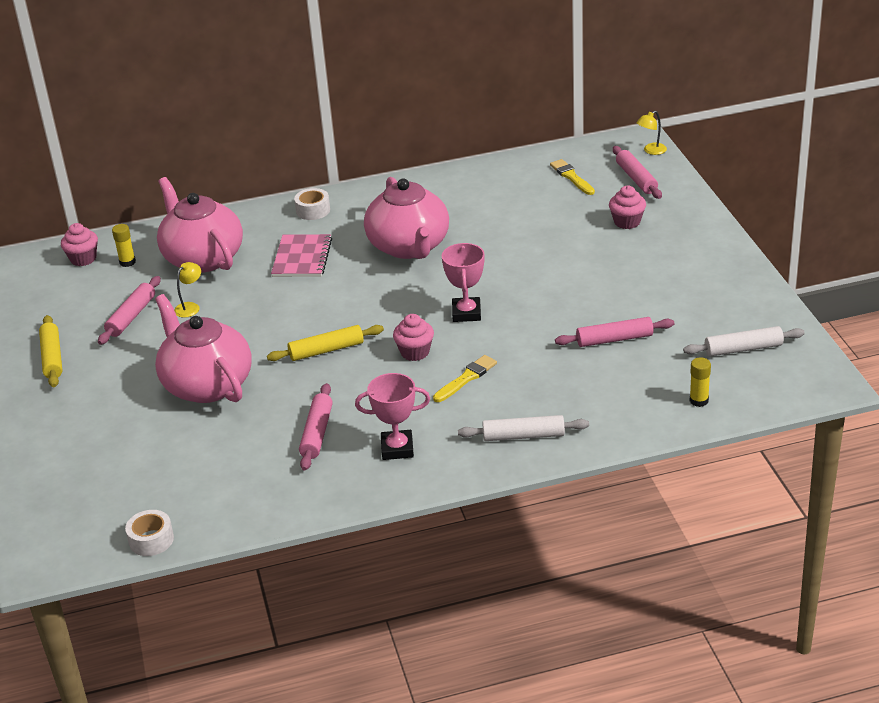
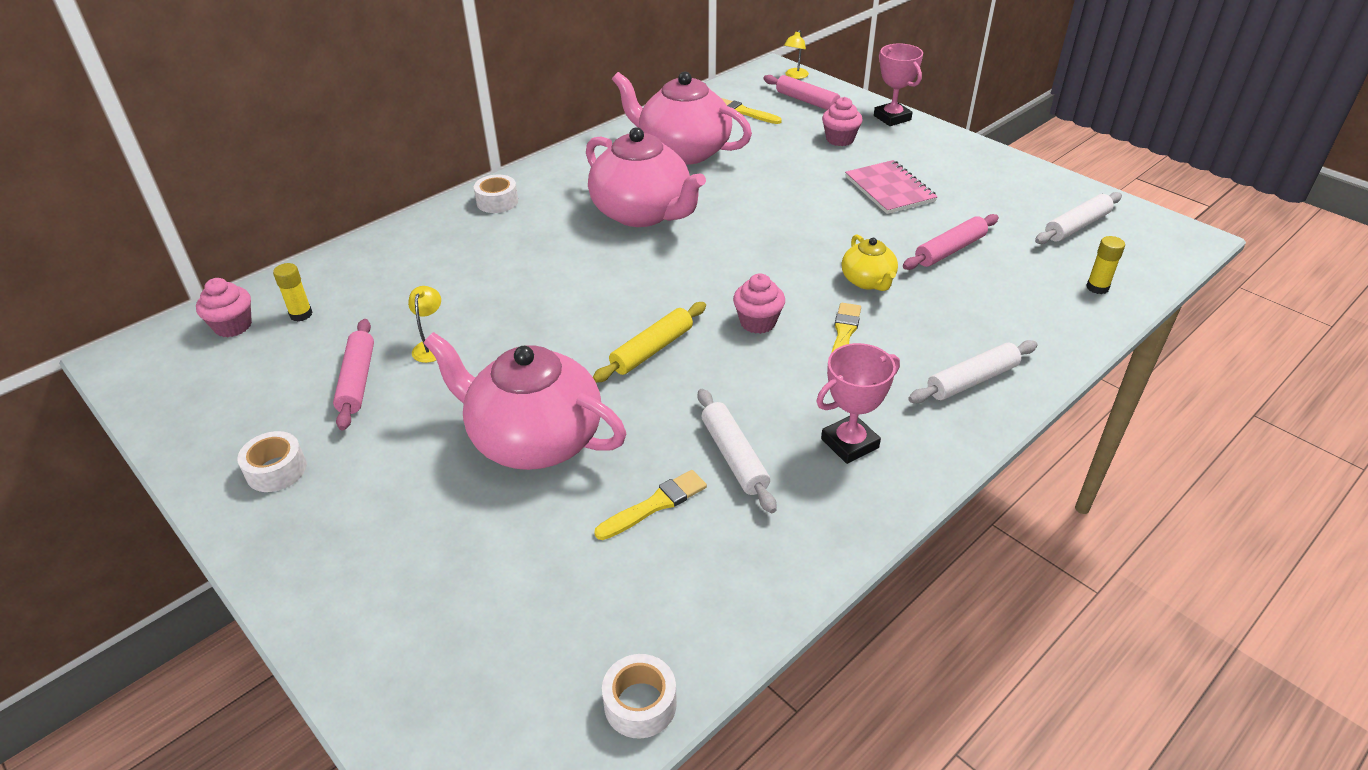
camera: 30 degrees left, 5 degrees up
yellow rolling pin [39,315,63,387] -> white tape [237,431,306,492]
pink teapot [157,177,243,273] -> pink teapot moved to [612,72,752,165]
pink notebook [271,234,332,277] -> pink notebook moved to [845,160,938,214]
pink rolling pin [299,383,333,471] -> white rolling pin [698,389,777,513]
pink trophy [442,243,484,322] -> pink trophy moved to [874,43,923,126]
none -> yellow brush [594,470,707,540]
none -> yellow teapot [842,234,898,291]

